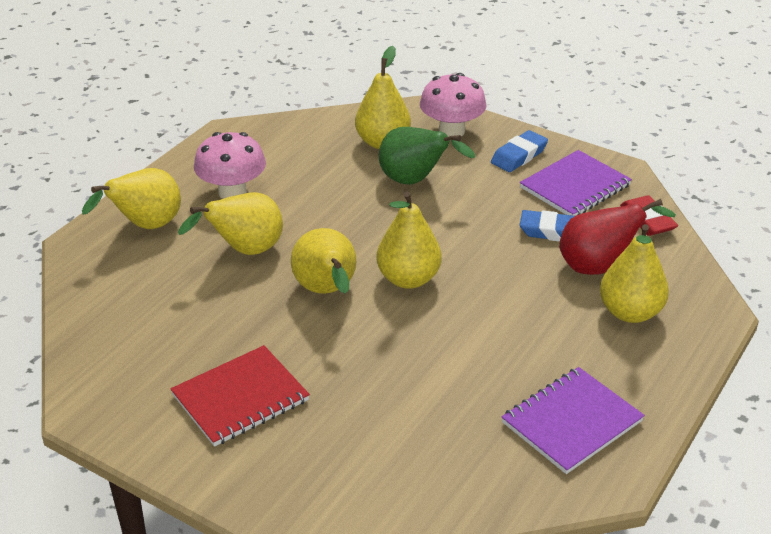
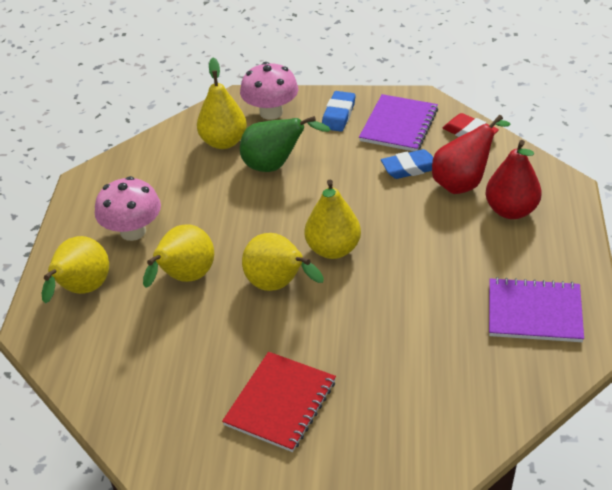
camera: 25 degrees left, 5 degrees up
purple notebook [501,367,645,474] -> purple notebook turned 75 degrees clockwise [489,277,584,342]
yellow pear [600,224,669,323] -> red pear [485,140,542,219]

